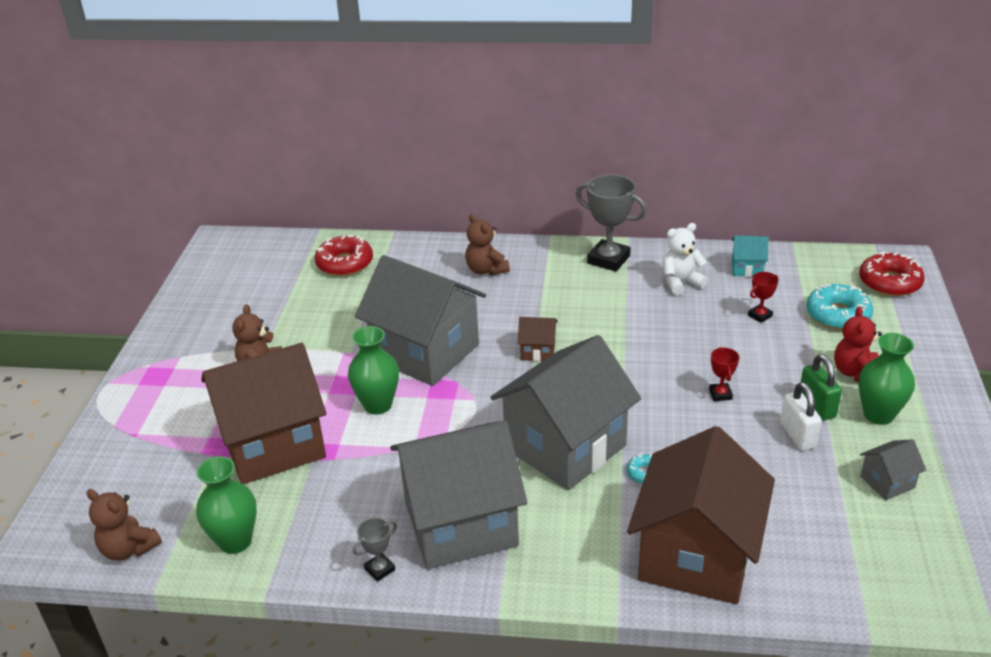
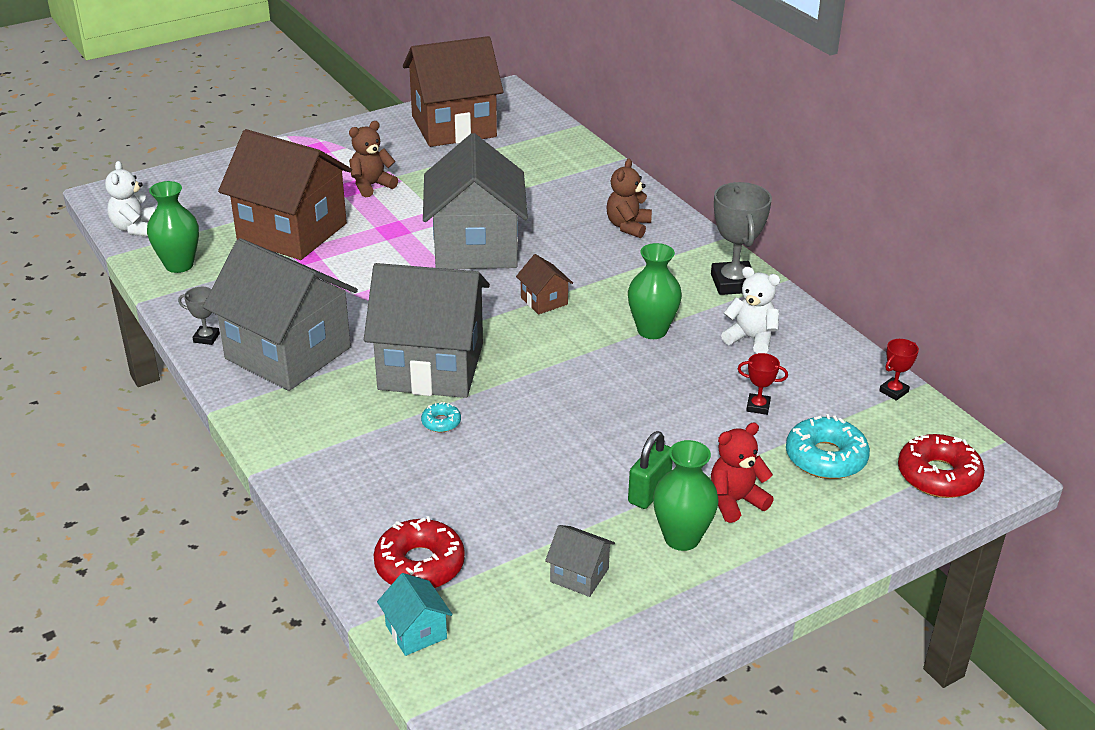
camera: 50 degrees right, 0 degrees up
brown teddy bear [87,489,162,561] -> white teddy bear [105,161,155,236]
red donut [315,235,373,276] -> red donut moved to [374,516,465,588]
green vase [348,326,399,414] -> green vase moved to [628,243,682,339]
brown house [627,426,775,604] -> brown house moved to [403,36,504,147]
red trophy [709,347,739,401] -> red trophy moved to [879,339,919,401]
turquoise house [732,235,769,277] -> turquoise house moved to [377,573,453,656]
white padlock [780,382,822,451] -> none

